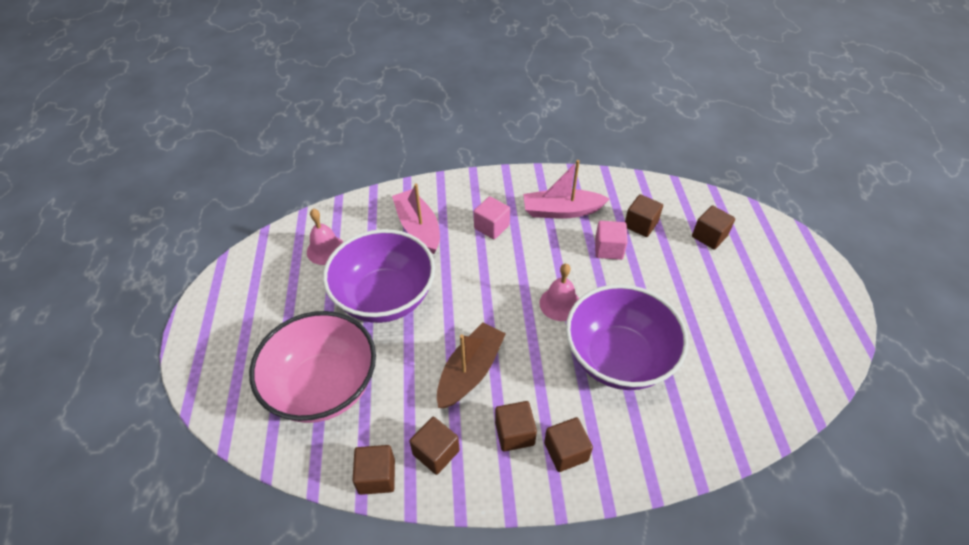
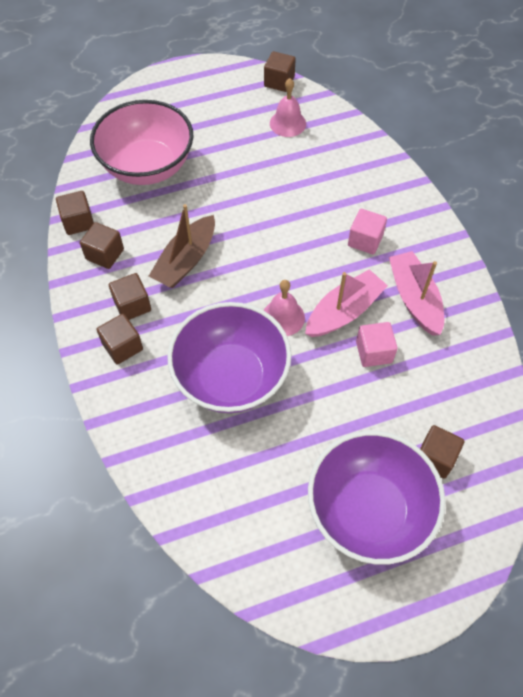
camera: 75 degrees right, 10 degrees up
purple bowl [323,229,435,323] -> purple bowl moved to [308,431,446,565]
pink boat [392,183,440,254] -> pink boat moved to [305,269,388,337]
brown boat [437,322,506,408] -> brown boat turned 105 degrees clockwise [149,204,215,288]
brown cube [625,194,663,237] -> brown cube moved to [264,51,296,92]

